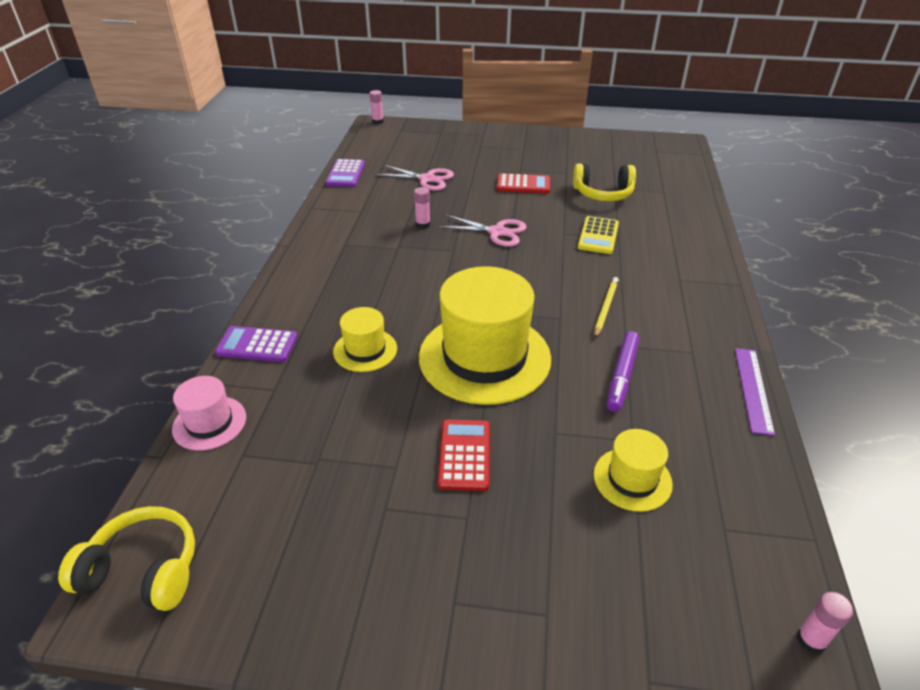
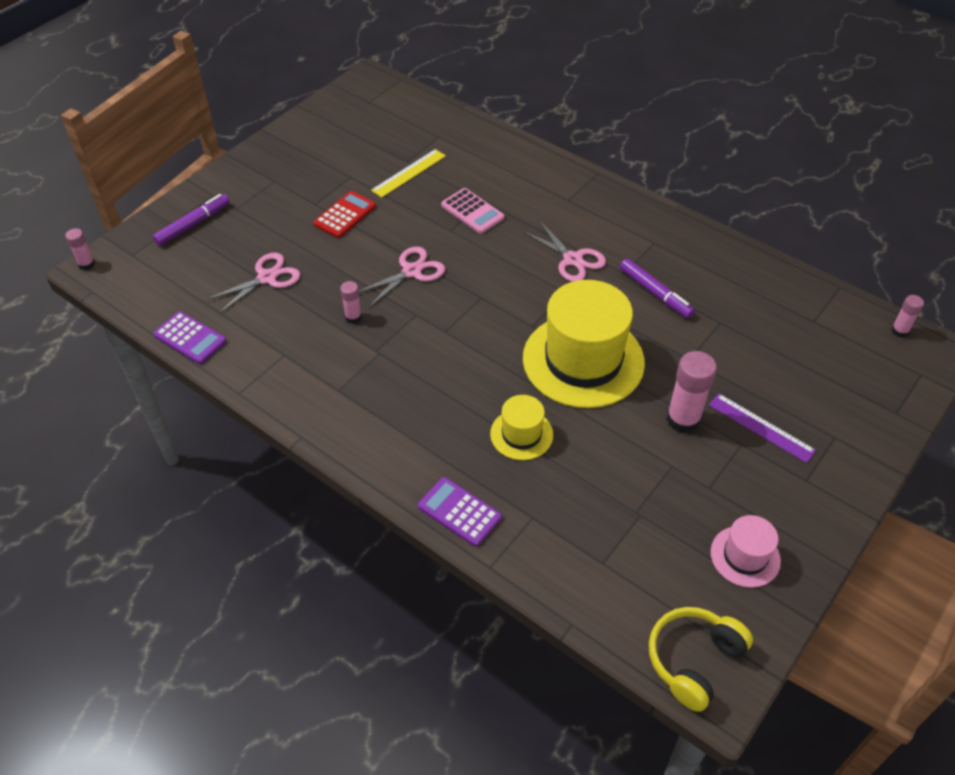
camera: 60 degrees left, 10 degrees up
pink hat [172,376,246,451] -> pink hat moved to [711,515,781,588]
purple calculator [215,326,298,362] -> purple calculator turned 90 degrees clockwise [418,477,502,547]
red calculator [438,420,490,491] -> pink glue stick [666,351,717,433]
yellow headphones [573,163,636,201] -> yellow ruler [371,149,446,198]
yellow calculator [578,216,619,254] -> pink calculator [441,188,505,234]
yellow pencil [594,277,619,338] -> pink scissors [523,220,606,282]
yellow hat [594,429,673,512] -> none
purple ruler [735,348,775,436] -> purple ruler moved to [709,393,816,463]
none -> purple marker [153,194,230,246]

